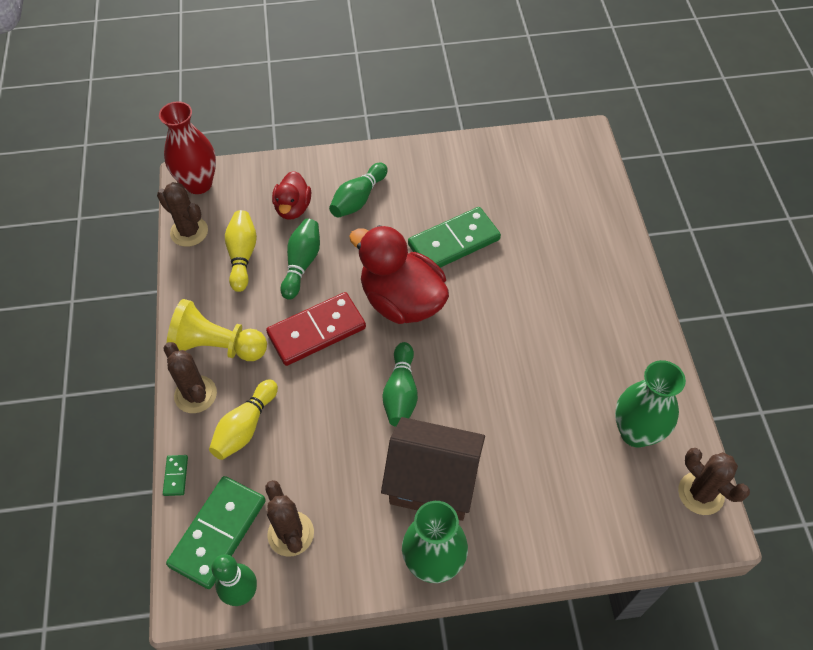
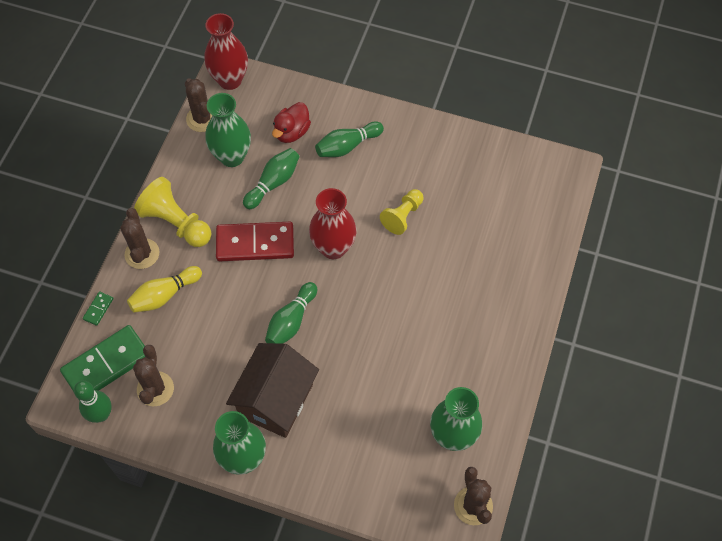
camera: 25 degrees right, 5 degrees up
yellow bowling pin [225,210,257,292] -> green vase [205,93,251,167]
red duck [349,225,449,324] -> red vase [309,188,357,259]
brown house [381,417,485,521] -> brown house turned 75 degrees clockwise [226,343,319,438]
green domino [408,207,501,268] -> yellow pawn [380,189,424,235]

